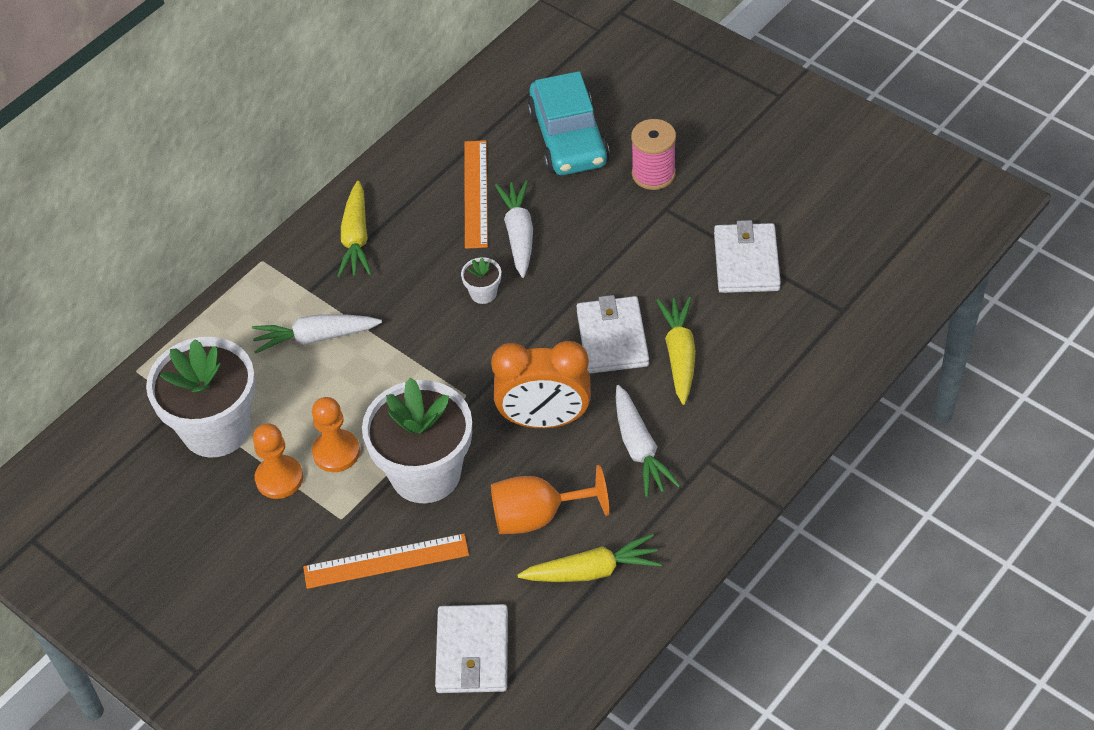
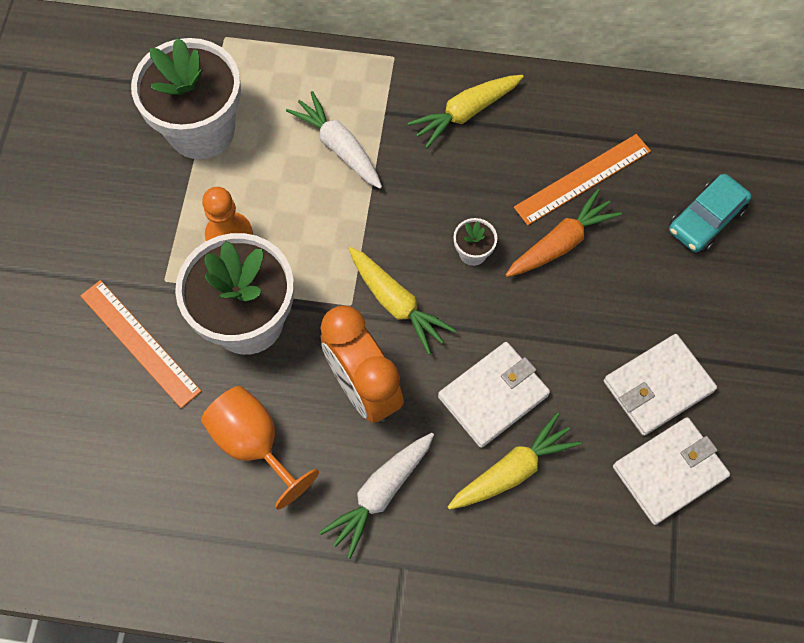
camera: 55 degrees right, 15 degrees up
orange pawn [253,423,303,499] -> none
white wallet [435,604,508,693] -> white wallet moved to [604,334,717,436]
white carrot [495,180,533,278] -> orange carrot [506,189,622,277]
yellow carrot [518,534,662,582] -> yellow carrot moved to [349,247,456,355]
turquoise car [527,71,610,175] -> turquoise car [669,174,752,252], size x0.64
pink spool [631,119,676,190] -> none

